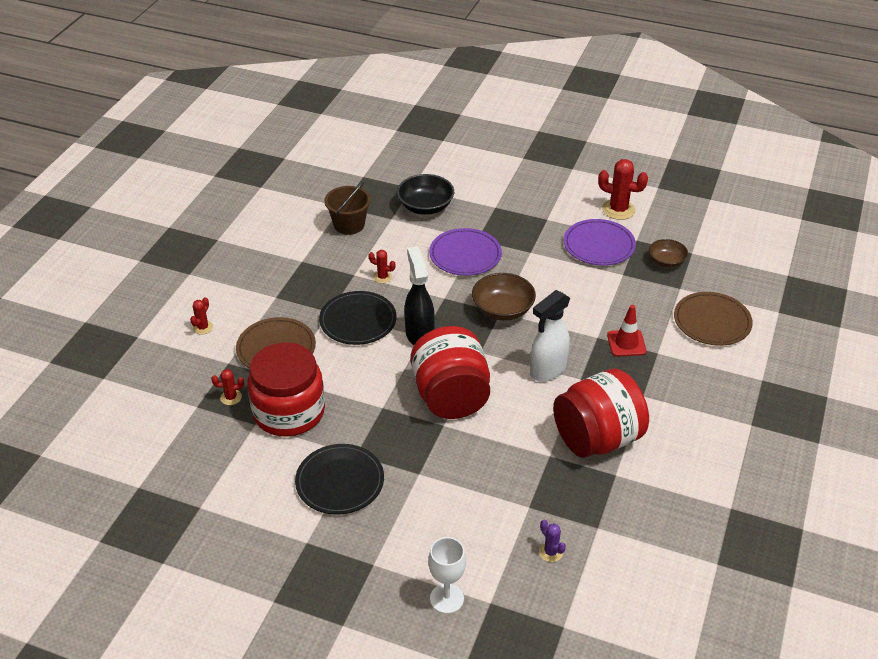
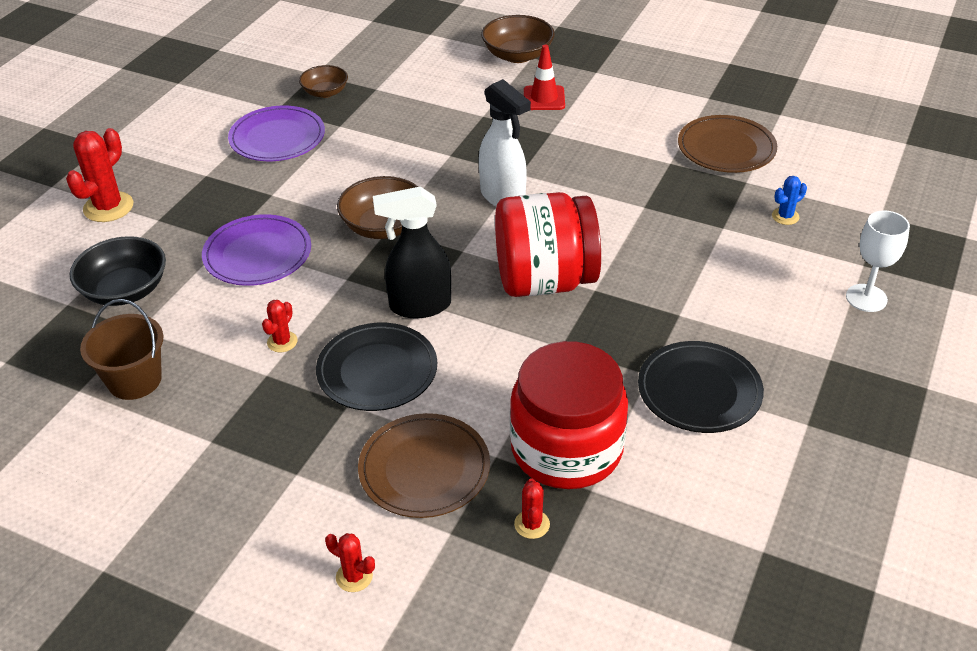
camera: 85 degrees left, 0 degrees up
purple cactus [539,520,566,562] -> blue cactus [772,176,807,225]
red jar [553,369,649,457] -> none
red cactus [598,159,648,220] -> red cactus moved to [66,128,133,222]
red traffic cone [607,305,647,356] -> red traffic cone moved to [524,45,565,110]
brown plate [674,292,753,346] -> brown plate moved to [678,115,777,173]
none -> brown bowl [481,15,555,63]

